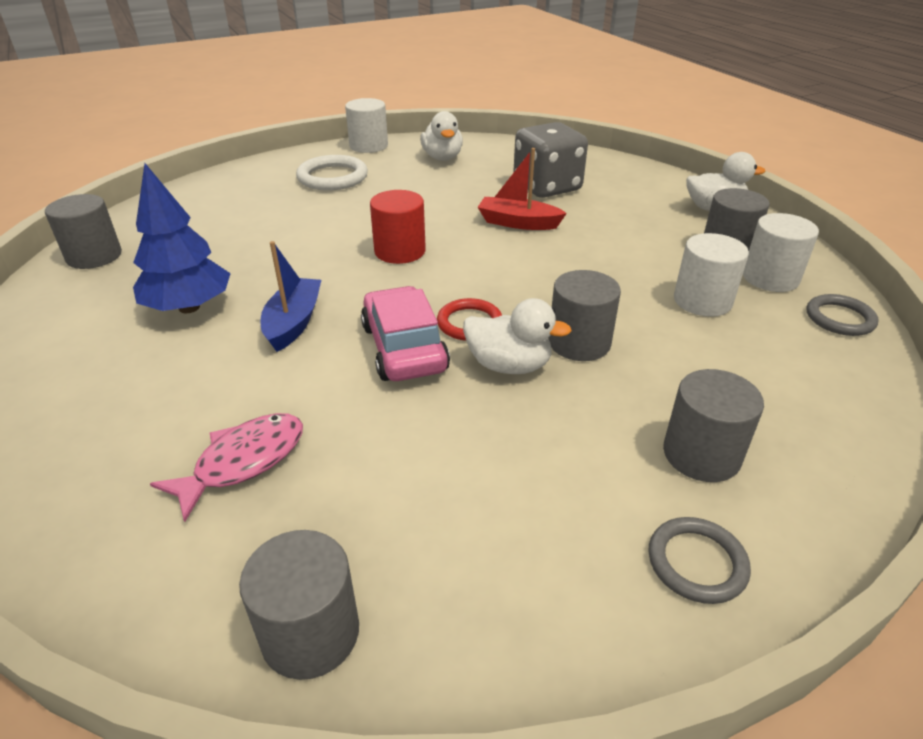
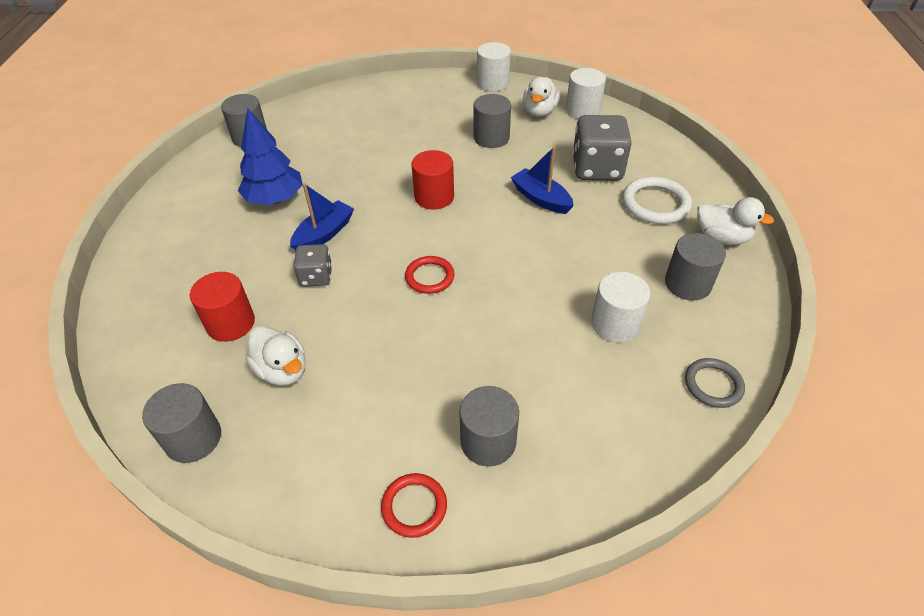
camera: 30 degrees right, 10 degrees up
pink fish [150,413,303,522] -> red cylinder [190,272,255,342]
white ring [296,155,368,191] -> white ring moved to [622,176,692,224]
pink car [361,286,450,381] -> none
white duck [463,298,572,374] -> white duck moved to [246,326,306,386]
red boat [478,148,567,230] -> blue boat [511,147,574,214]
grey cylinder [549,270,621,361] -> grey cylinder moved to [474,94,511,148]
grey ring [648,517,751,604] -> red ring [381,473,447,538]
white cylinder [743,213,819,292] -> white cylinder moved to [566,68,606,119]
none -> grey dice [293,244,332,287]

